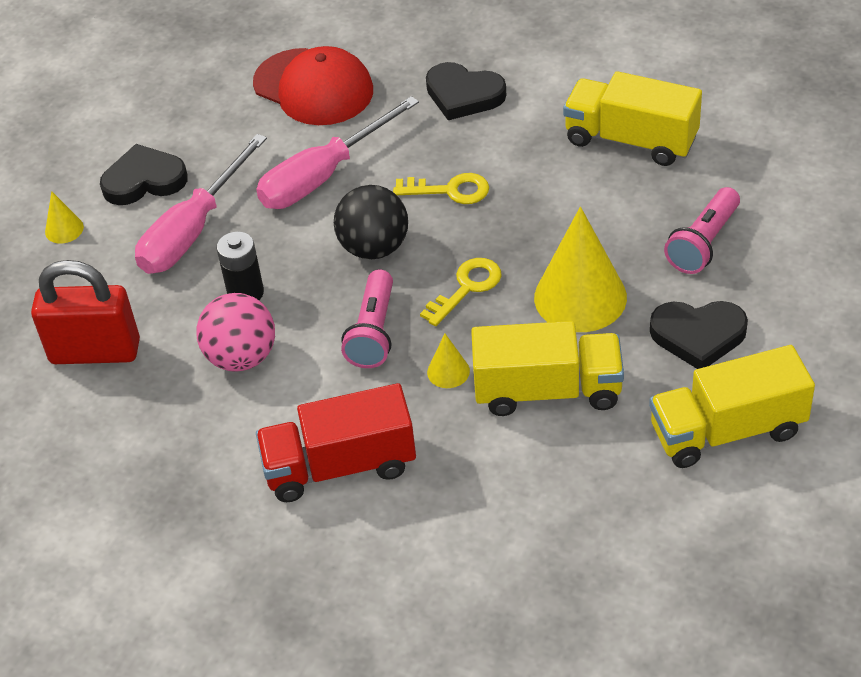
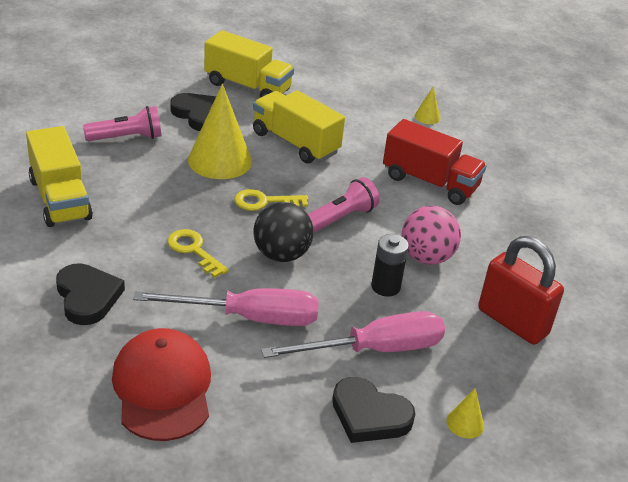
camera: 145 degrees left, 10 degrees down
yellow cone [427,334,470,388] -> yellow cone moved to [415,87,440,124]

